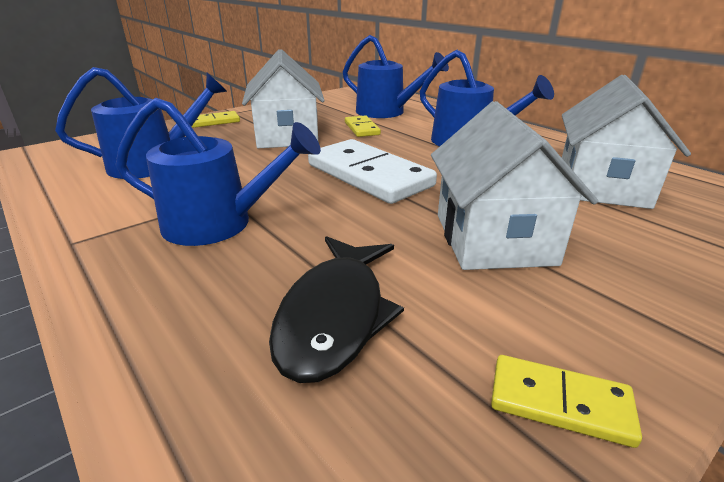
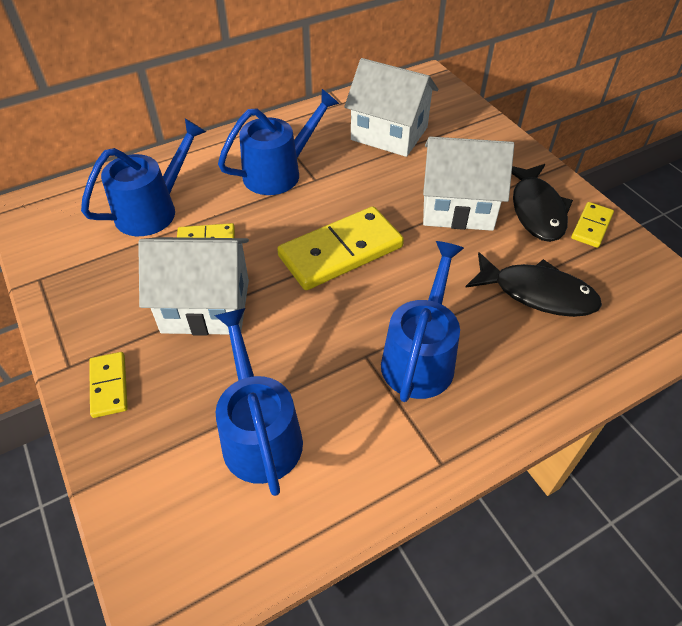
camera: 80 degrees left, 20 degrees up
white domino [308,139,437,204] -> yellow domino [277,206,404,290]
none -> black fish [512,164,573,242]

